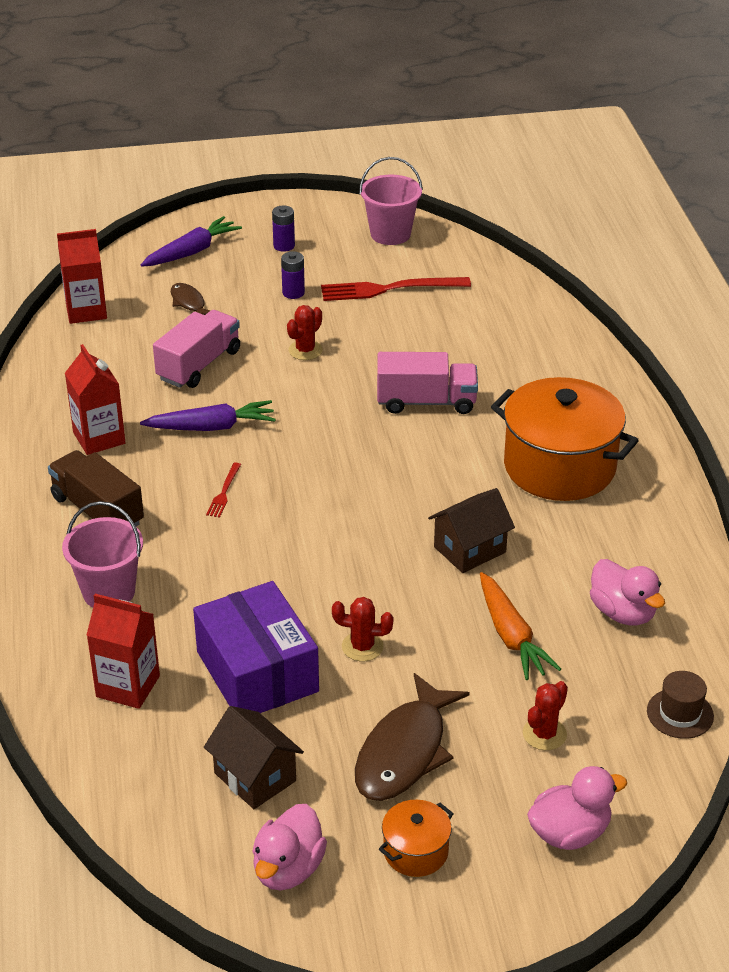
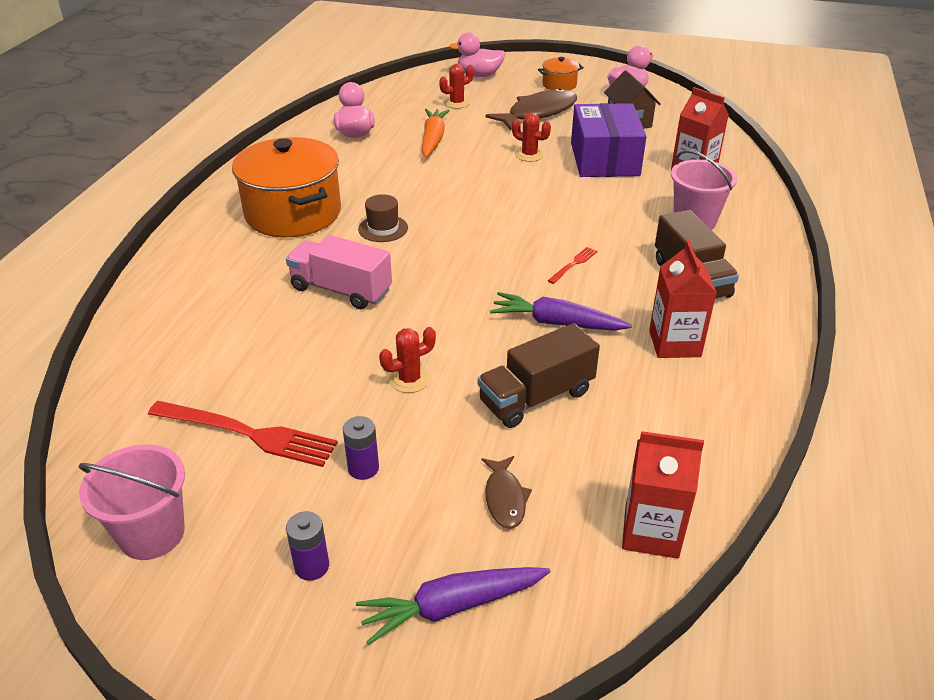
camera: 155 degrees left, 0 degrees up
pink truck [153,310,240,388] -> brown truck [478,323,600,428]
brown house [428,488,515,573] -> none
brown hat [647,671,714,739] -> brown hat moved to [358,194,408,242]

